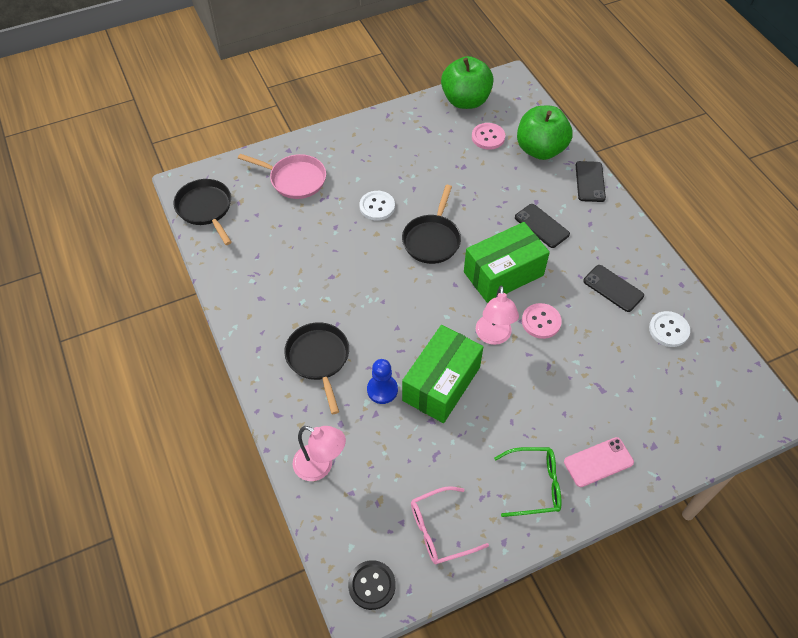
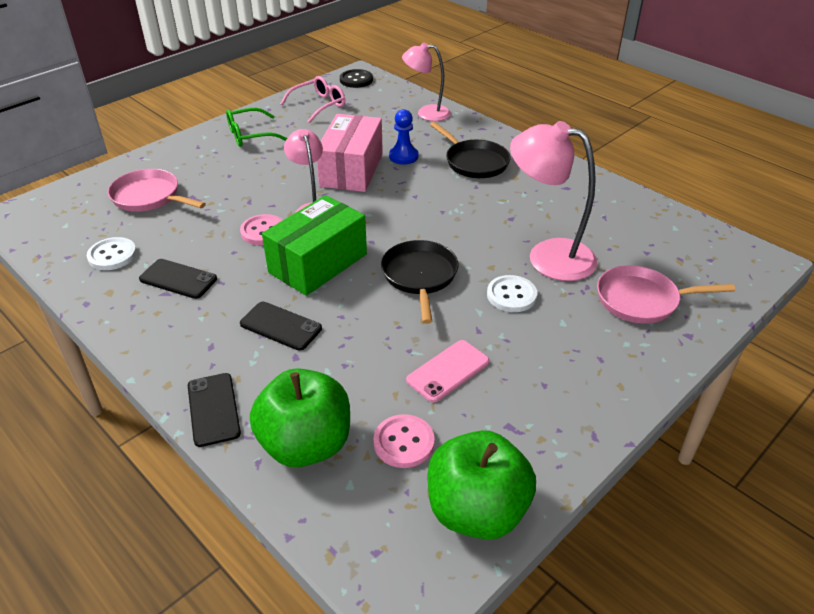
camera: 160 degrees right, 15 degrees down
black pan [173,179,232,245] -> none
green box [402,325,483,423] -> pink box [317,114,383,192]
pink phone [564,437,634,487] -> pink phone moved to [406,340,490,402]
none -> pink pan [108,169,206,212]
none -> pink lamp [510,121,598,281]

